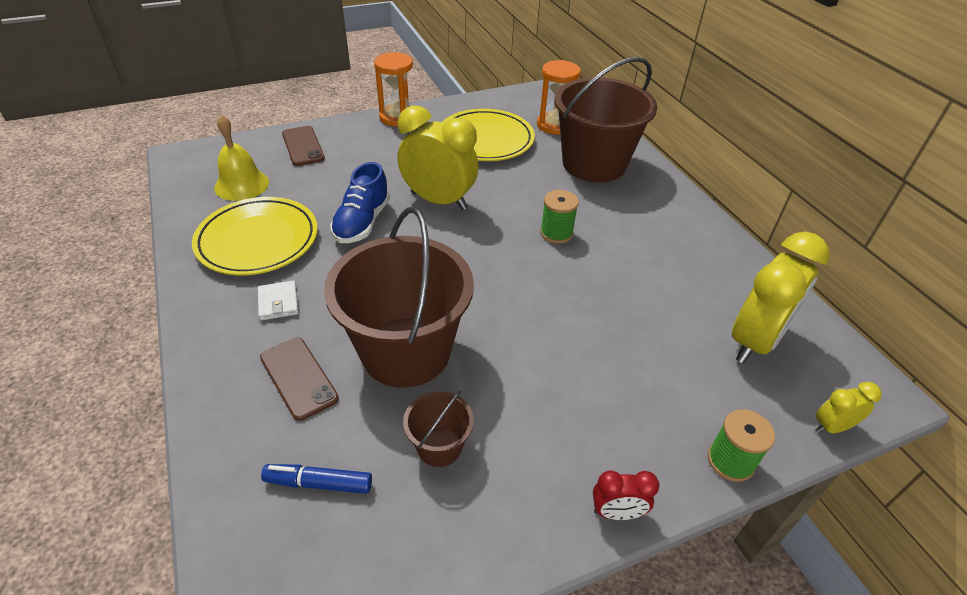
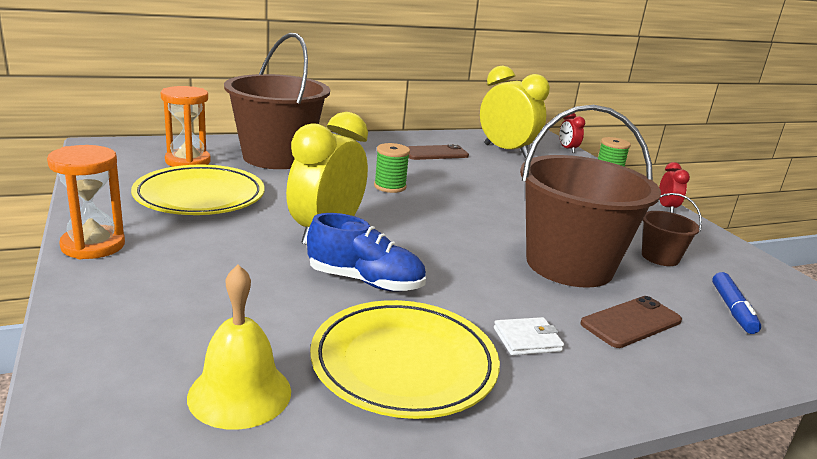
camera: 90 degrees left, 20 degrees down
brown phone [282,126,325,166] -> brown phone moved to [407,144,469,160]
yellow clock [815,382,882,433] -> red clock [559,113,585,153]

